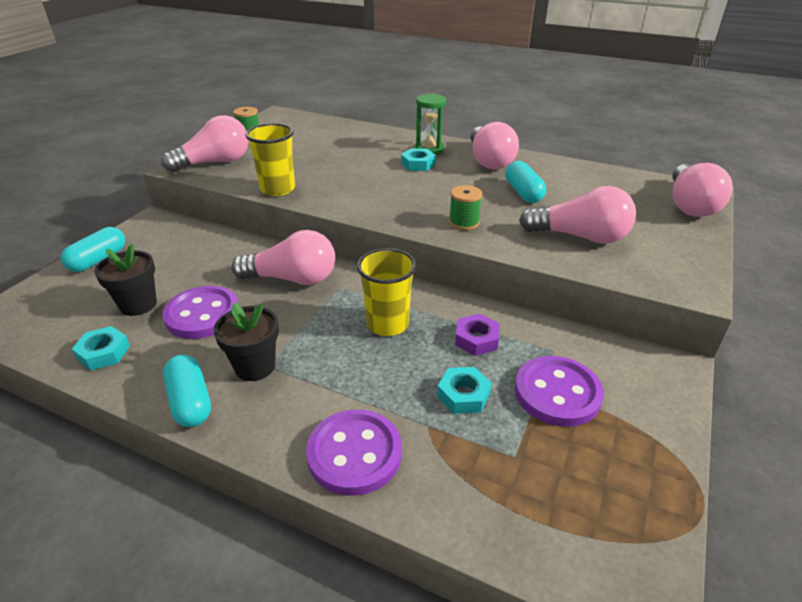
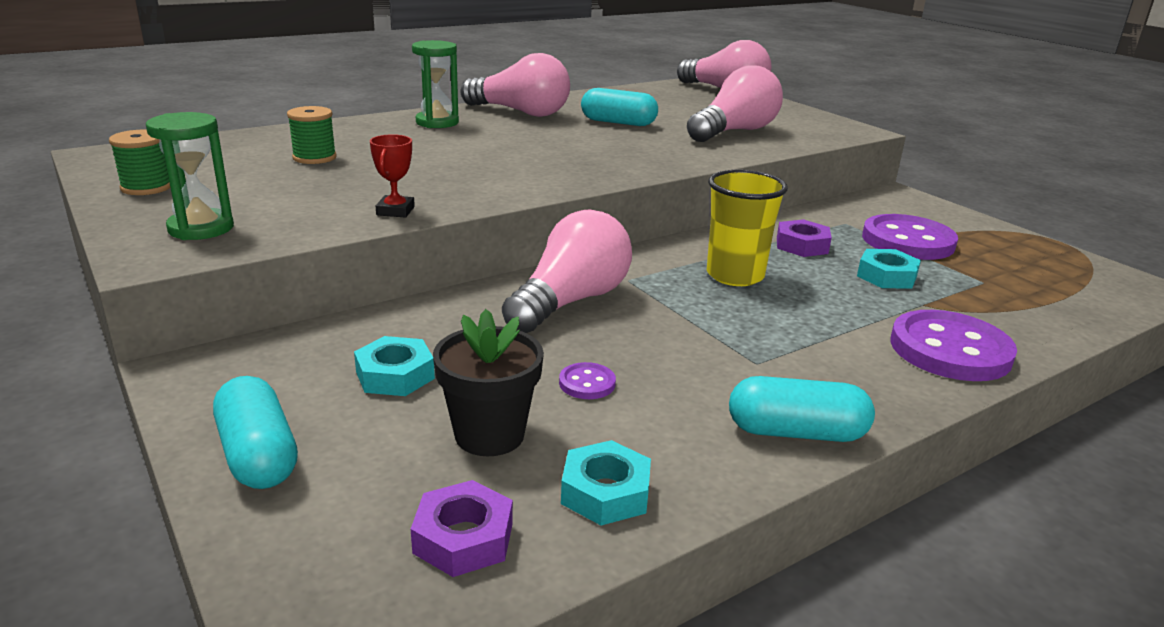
camera: 60 degrees left, 10 degrees down
pink light bulb [161,115,249,172] -> green hourglass [146,112,234,240]
purple button [162,286,238,339] -> purple button [559,362,616,399], size x0.44
black flower pot [213,302,279,381] -> none
yellow cup [245,123,295,196] -> red trophy [370,134,415,218]
turquoise nut [401,148,436,171] -> turquoise nut moved to [354,336,435,396]
green spool [449,185,482,230] -> green spool moved to [287,106,337,164]
none -> purple nut [411,480,513,577]

